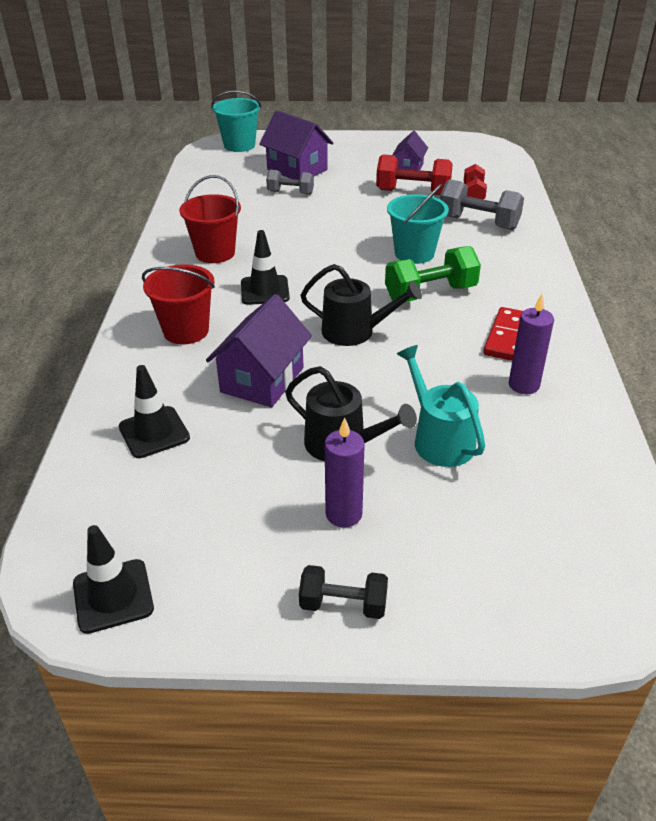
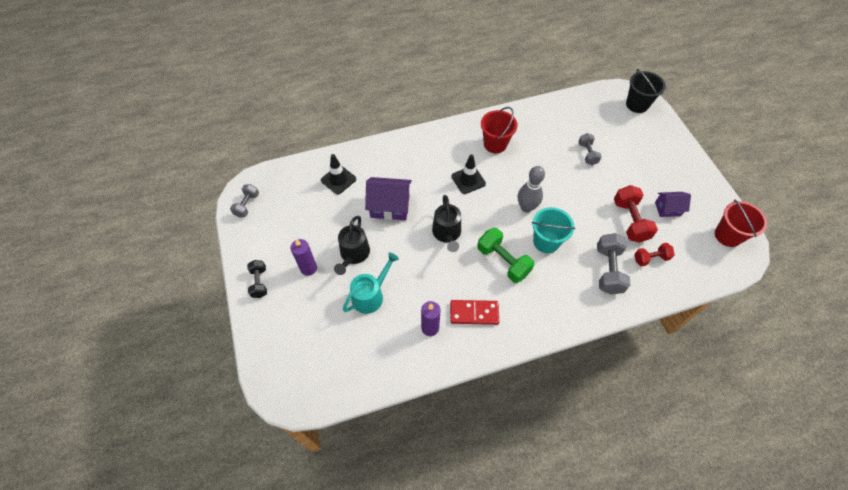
camera: 70 degrees right, 20 degrees up
black traffic cone [73,525,154,634] -> grey dumbbell [230,184,259,218]
red bucket [142,264,215,344] -> red bucket moved to [715,200,767,247]
turquoise bucket [211,90,261,152] -> black bucket [626,69,666,113]
purple house [259,110,334,180] -> none
none -> grey bowling pin [518,166,545,212]

